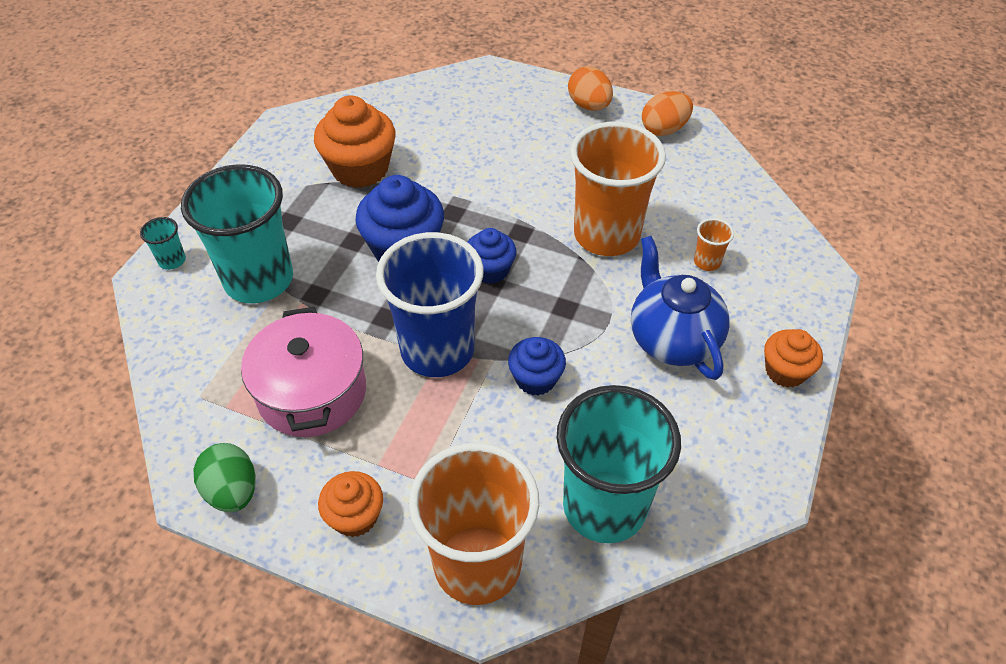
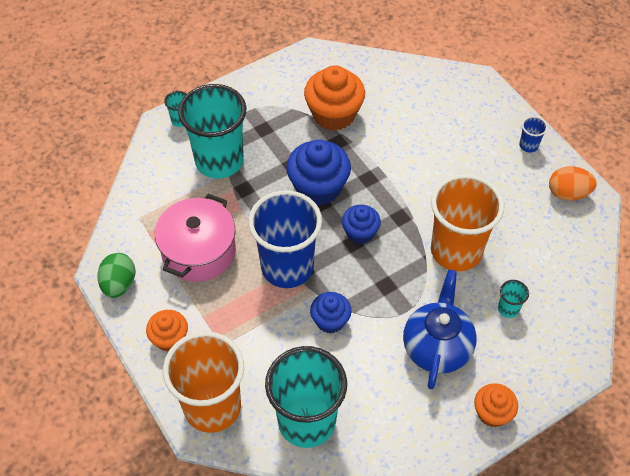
camera: 35 degrees right, 5 degrees up
orange egg [568,66,613,111] -> blue cup [519,116,548,153]
orange cup [694,218,734,271] -> turquoise cup [498,280,529,318]

